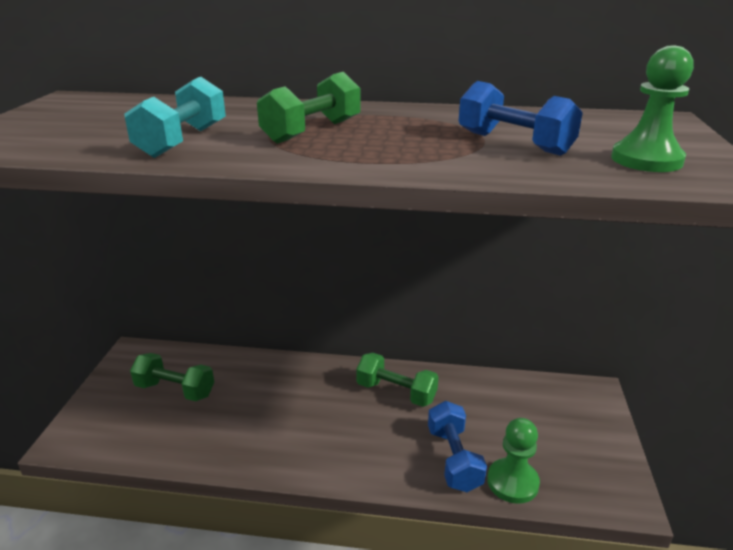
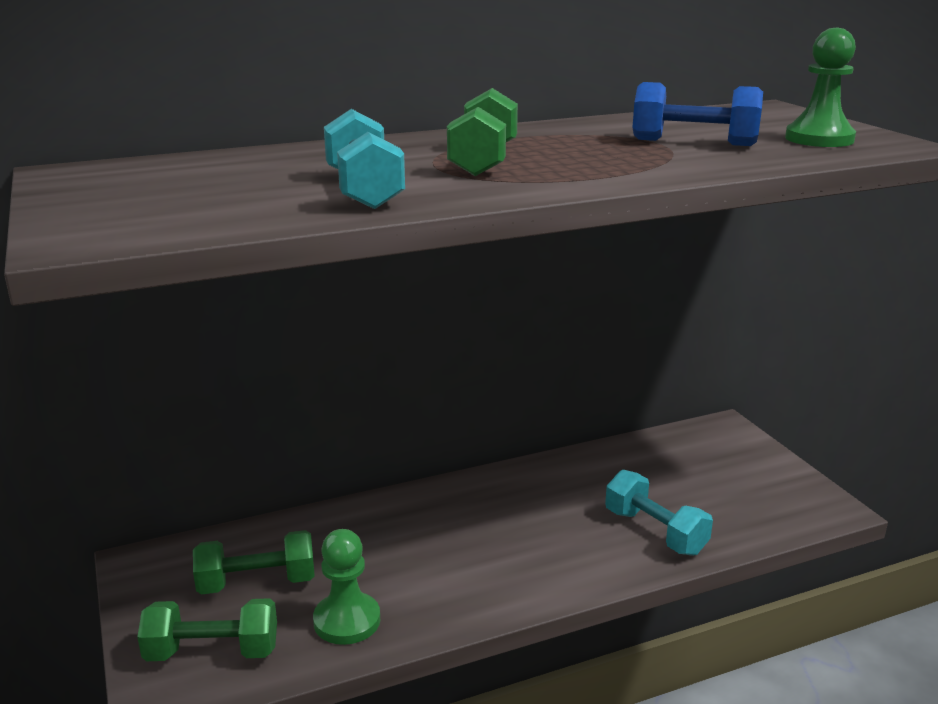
camera: 30 degrees left, 5 degrees down
green dumbbell [356,353,439,407] -> green dumbbell moved to [137,598,277,661]
blue dumbbell [428,401,487,492] -> turquoise dumbbell [605,470,713,556]
green pawn [487,418,540,504] -> green pawn moved to [313,529,380,645]

